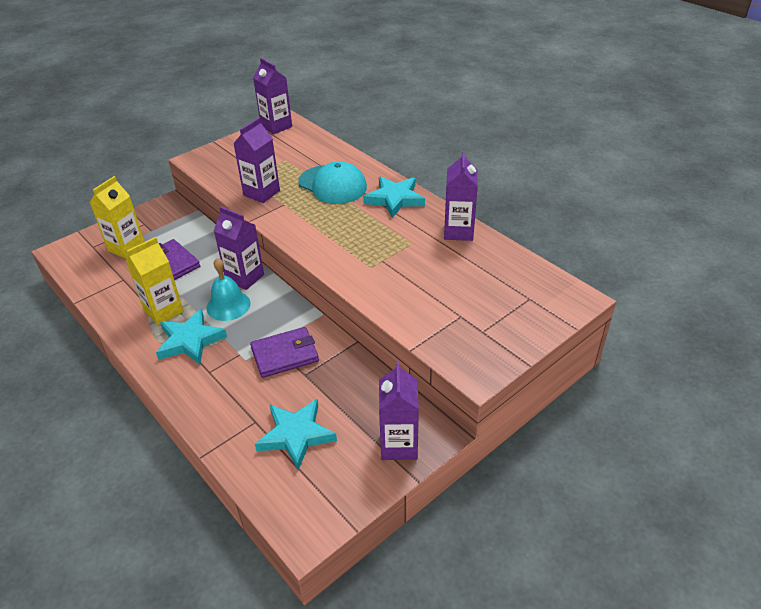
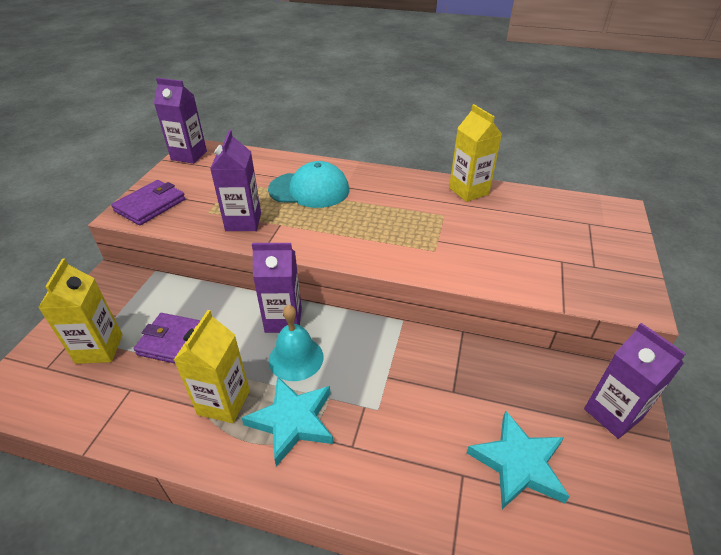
camera: 35 degrees left, 0 degrees up
purple wallet [250,327,319,378] -> purple wallet moved to [111,180,186,225]
turquoise star [363,176,425,218] -> none
purple carton [444,151,478,241] -> yellow carton [449,104,502,202]

